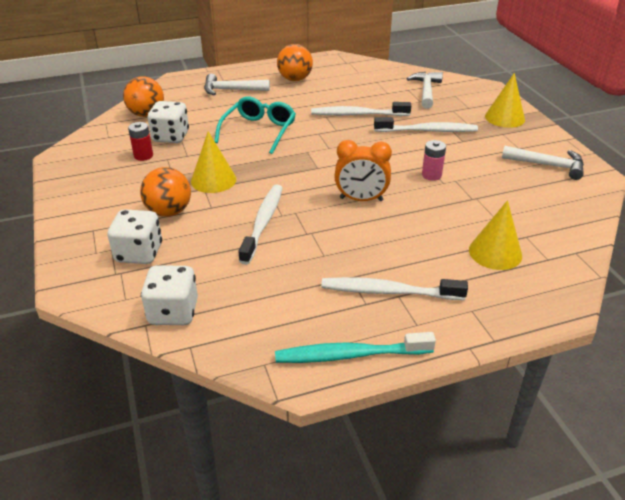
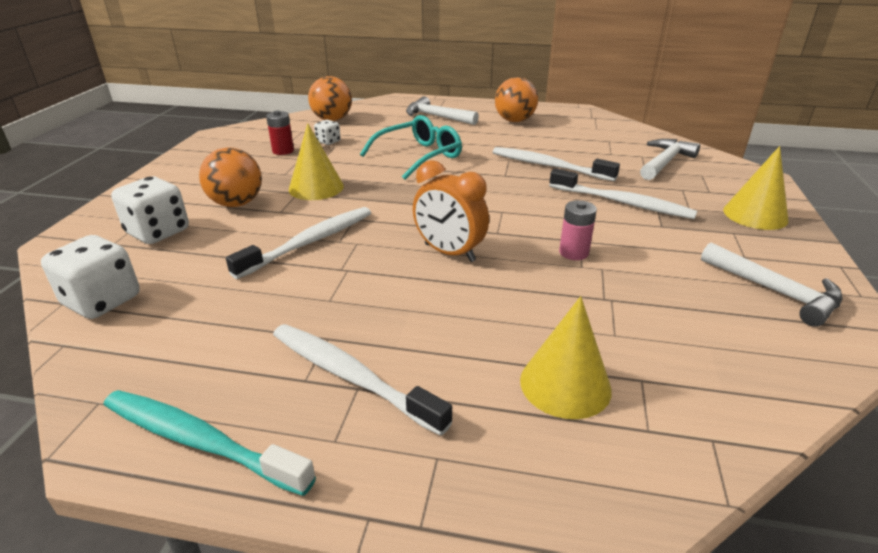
camera: 30 degrees right, 5 degrees down
white dice [147,101,189,143] -> white dice [314,120,341,145], size x0.53

